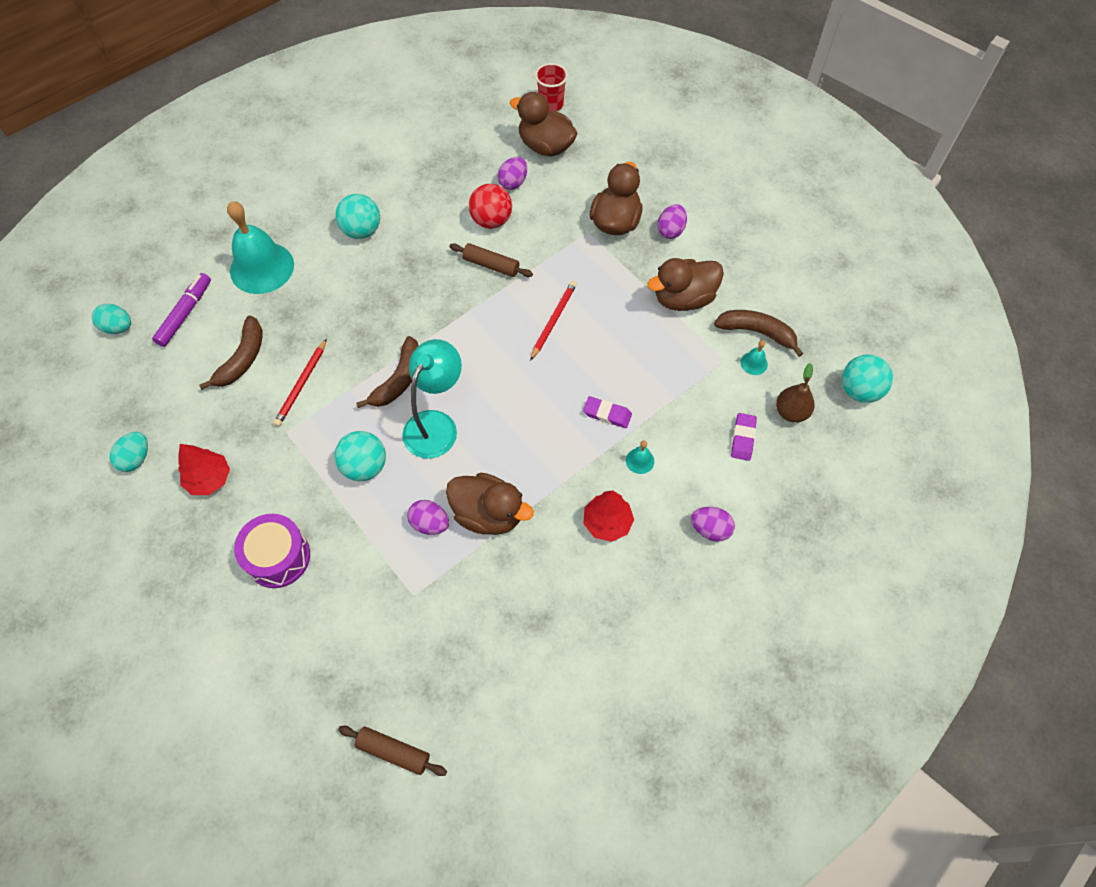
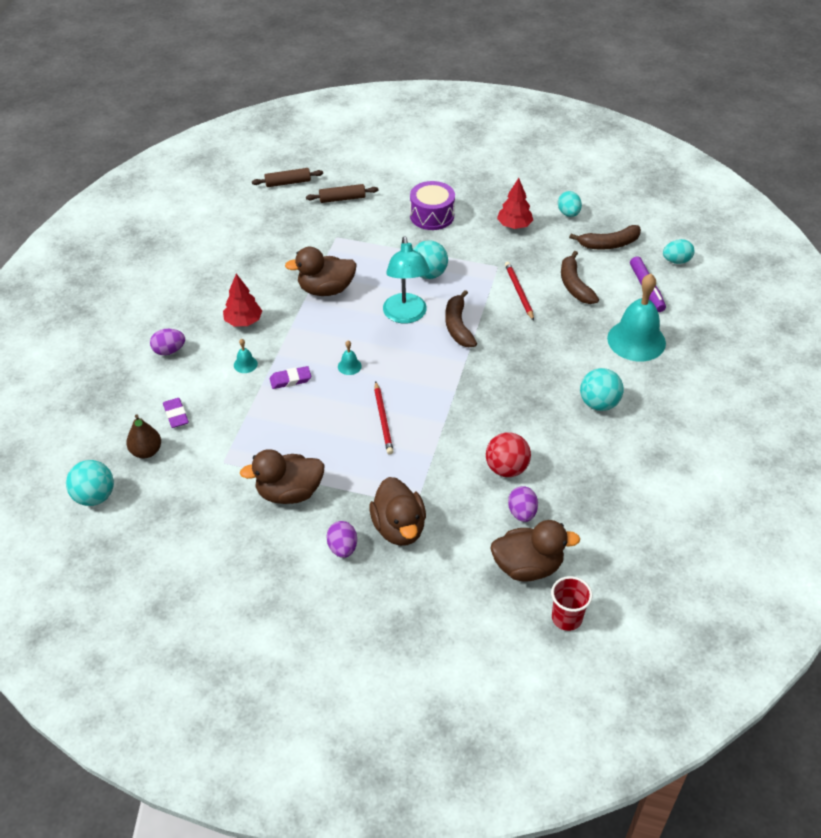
camera: 145 degrees right, 15 degrees down
purple egg [407,500,449,535] -> none
brown rolling pin [449,243,533,277] -> brown rolling pin moved to [306,184,378,203]
brown duck [647,258,724,311] -> brown duck turned 135 degrees counterclockwise [239,449,325,504]
brown banana [714,310,803,357] -> brown banana moved to [569,225,641,250]
turquoise bell [741,340,768,375] -> turquoise bell moved to [338,341,362,375]

